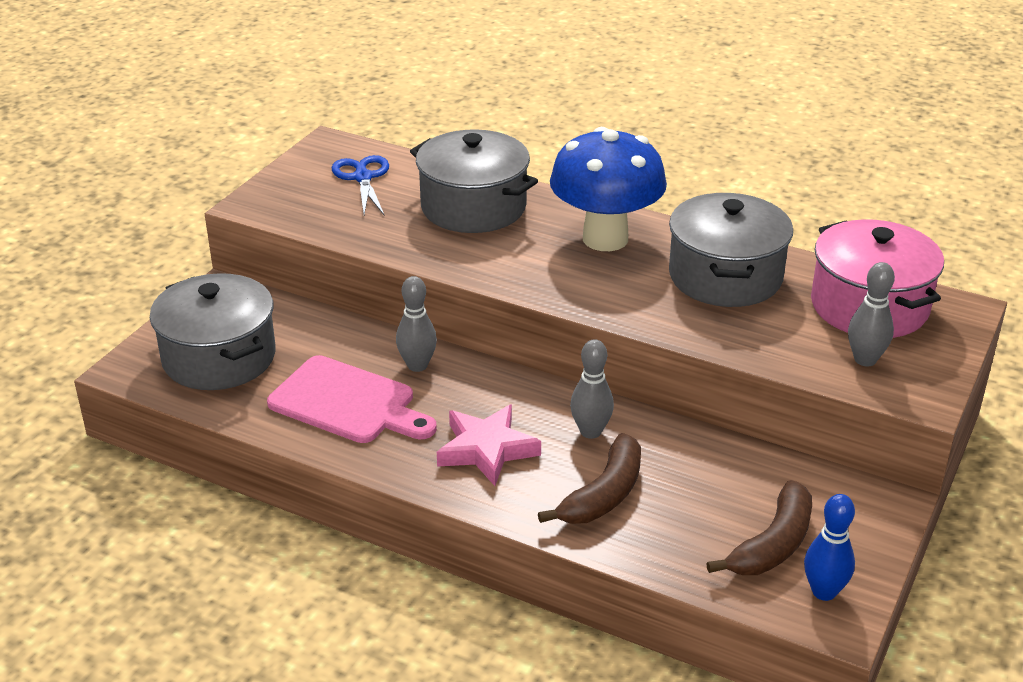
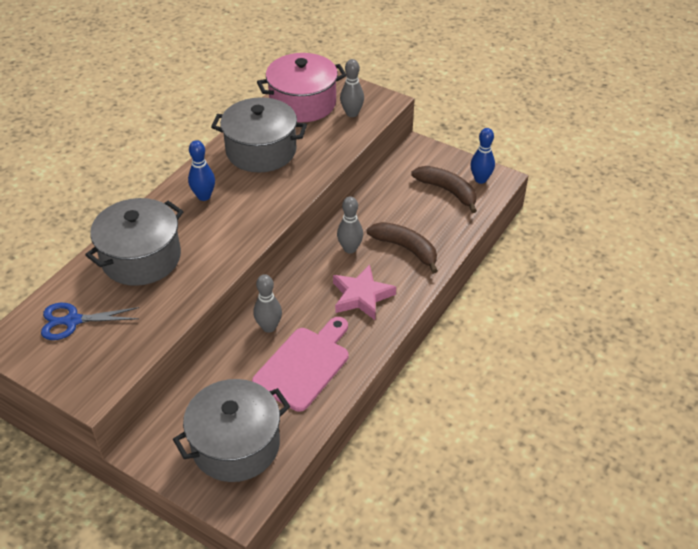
camera: 85 degrees left, 10 degrees up
blue mushroom [550,127,667,251] -> blue bowling pin [188,140,215,201]

